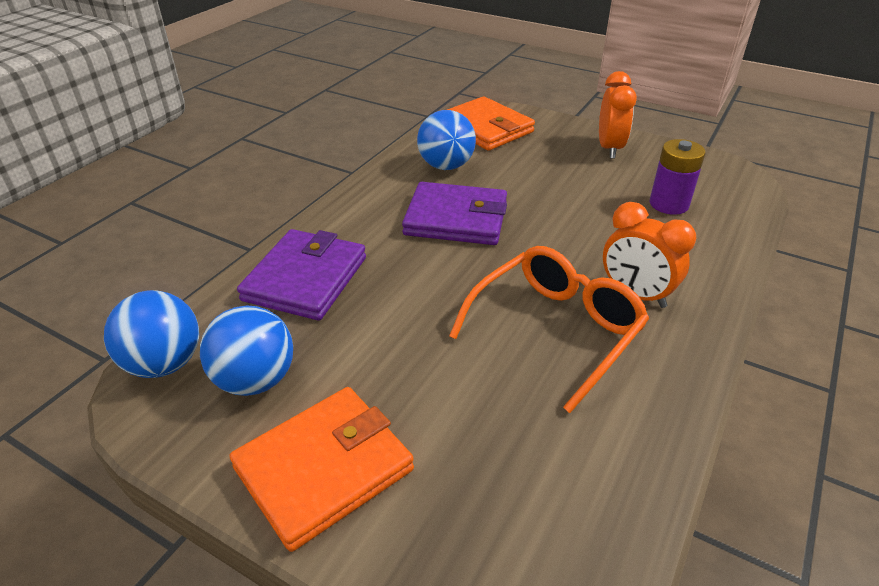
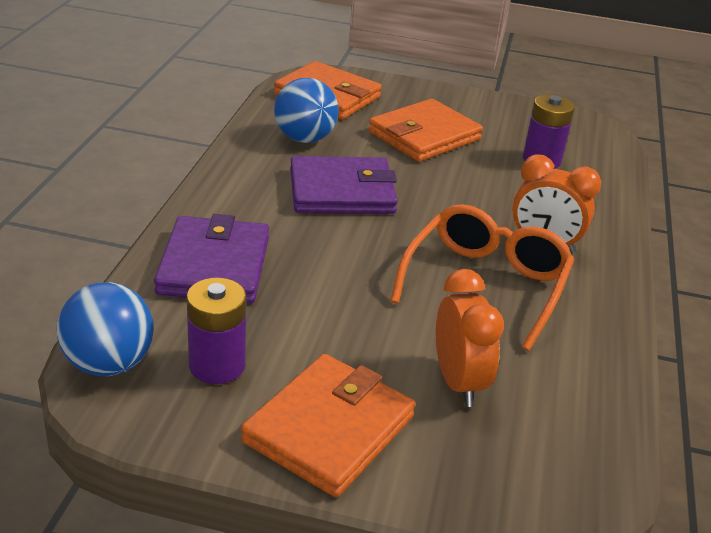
camera: 20 degrees left, 5 degrees down
blue ball [200,305,293,396] -> purple battery [187,278,247,384]
orange clock [599,71,637,159] -> orange clock moved to [436,269,504,407]
none -> orange wallet [368,99,483,162]

